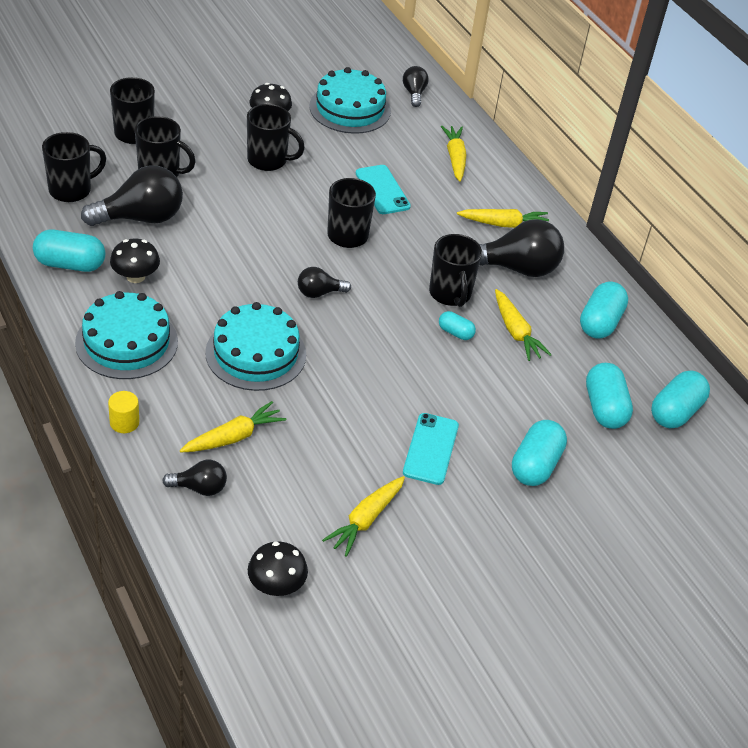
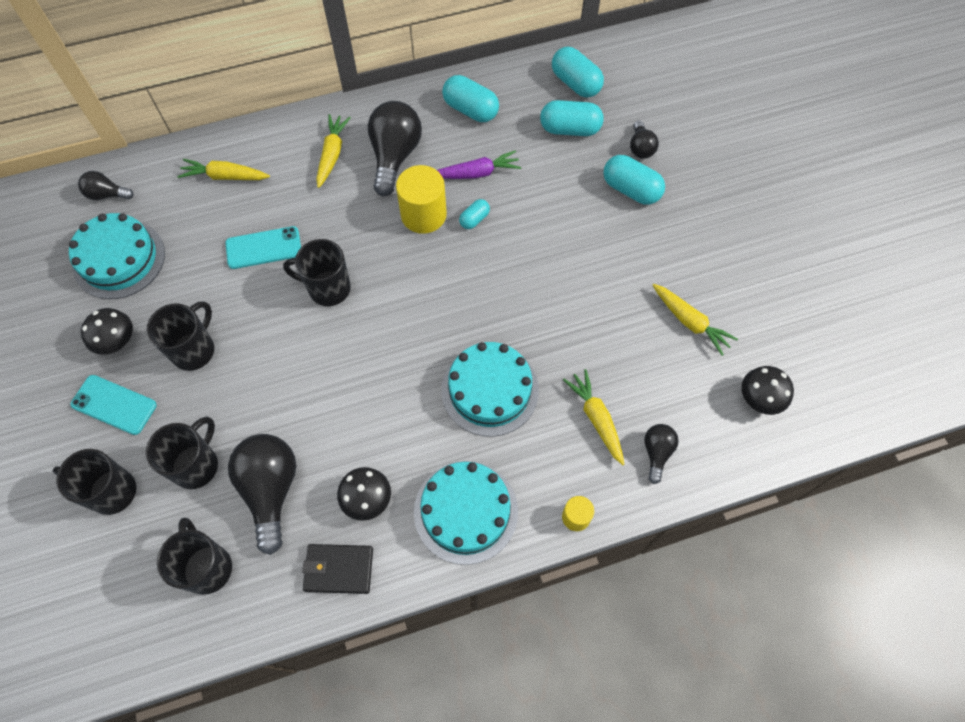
camera: 75 degrees left, 20 degrees up
turquoise capsule [33,230,105,272] -> black wallet [302,544,373,594]
black light bulb [298,267,351,298] -> black light bulb moved to [630,120,659,159]
turquoise phone [403,413,459,485] -> turquoise phone moved to [70,375,157,435]
black mug [429,234,482,307] -> yellow cylinder [396,165,447,234]
yellow carrot [495,289,552,361] -> purple carrot [437,150,521,179]

